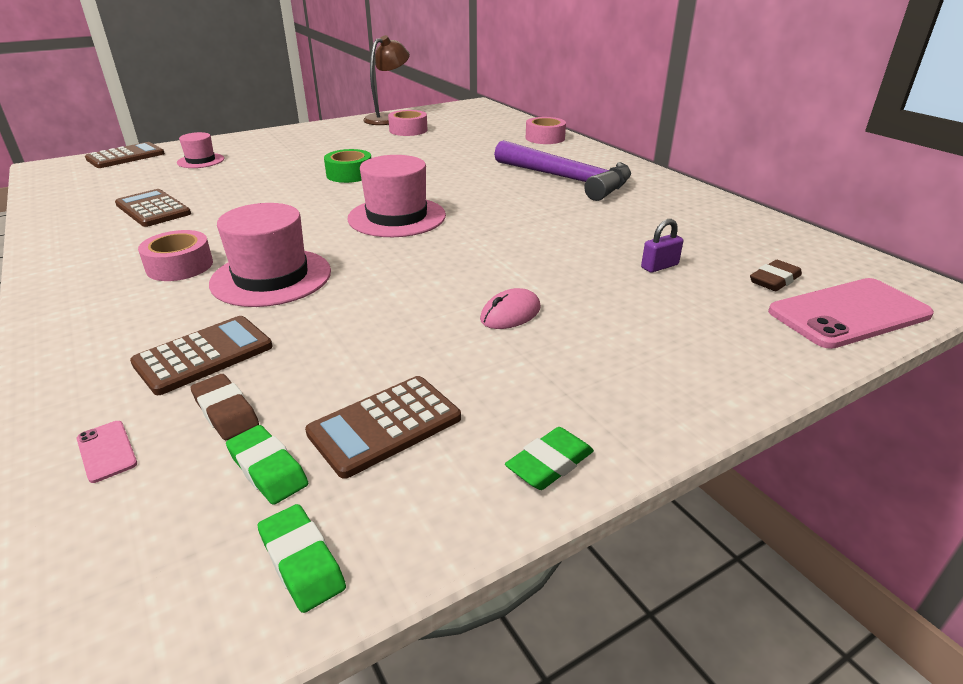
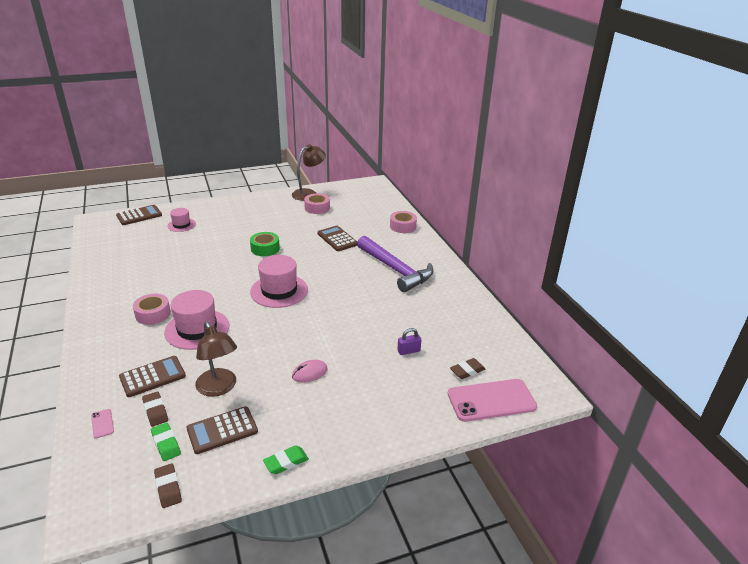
camera: 10 degrees right, 0 degrees up
brown calculator [115,189,191,227] -> brown calculator moved to [318,226,357,251]
green eraser [257,504,346,613] -> brown eraser [154,464,182,508]
none -> brown lamp [195,322,237,397]

